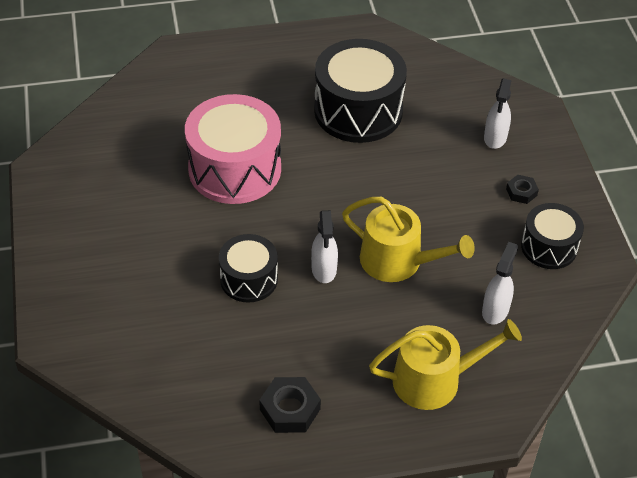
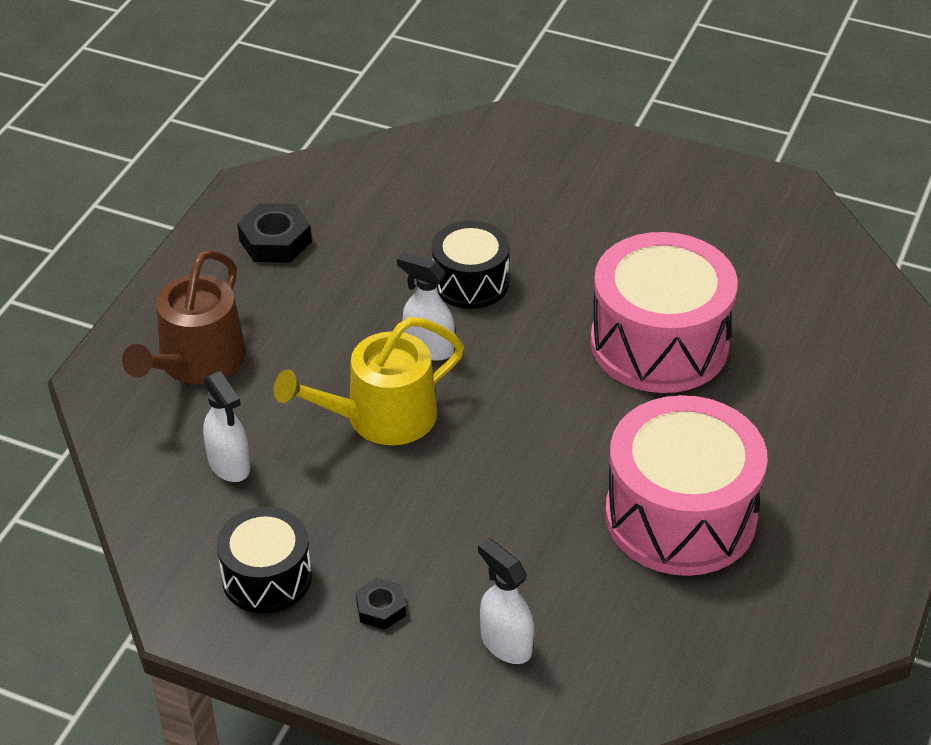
camera: 125 degrees right, 5 degrees down
black drum [314,39,407,143] -> pink drum [605,395,768,576]
yellow watering can [369,319,522,410] -> brown watering can [122,250,246,384]

